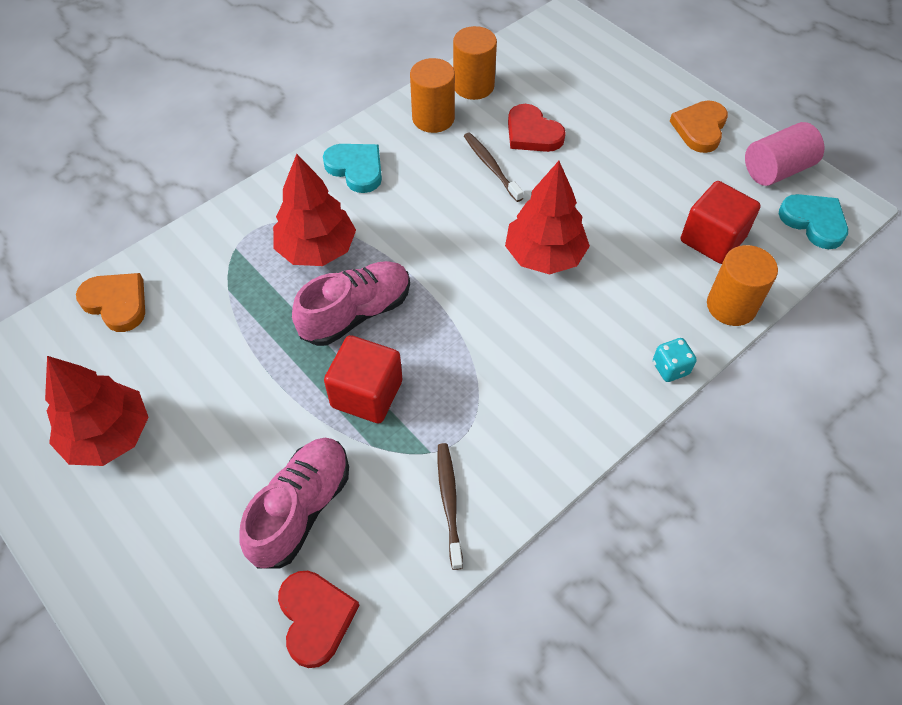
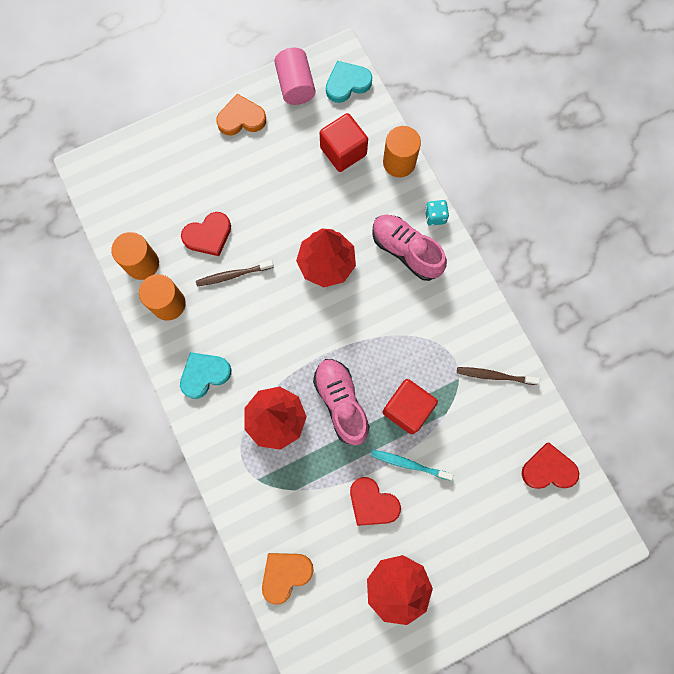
camera: 75 degrees left, 20 degrees up
pink shoe [239,438,349,569] -> pink shoe moved to [372,215,447,281]
orange heart [670,100,728,153] -> orange heart turned 135 degrees clockwise [216,94,266,135]
none -> red heart [350,477,401,526]
none -> turquoise toothbrush [370,450,453,480]

